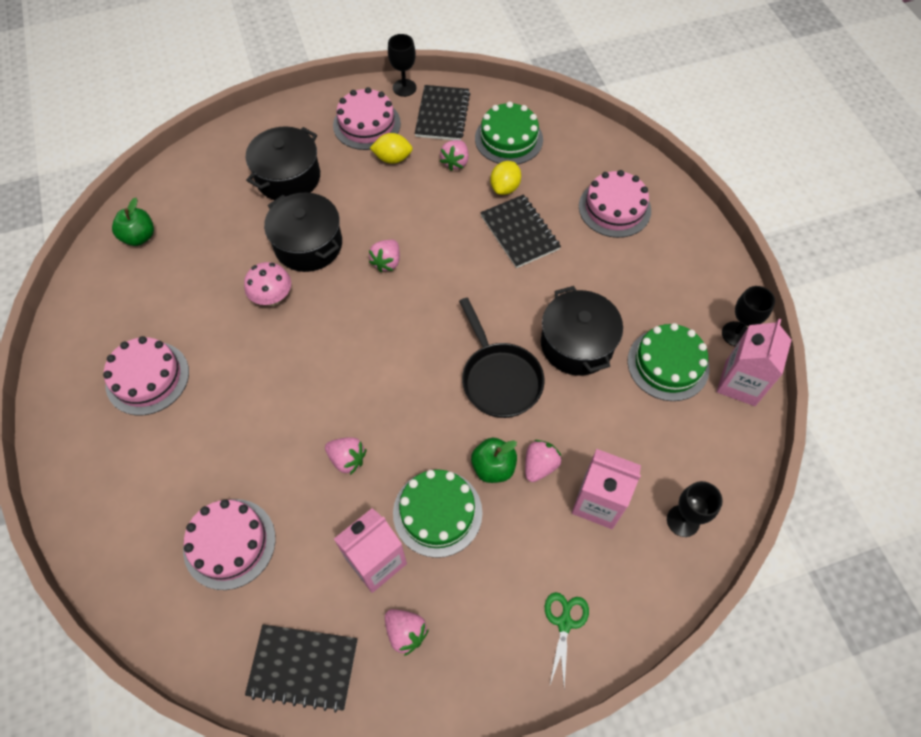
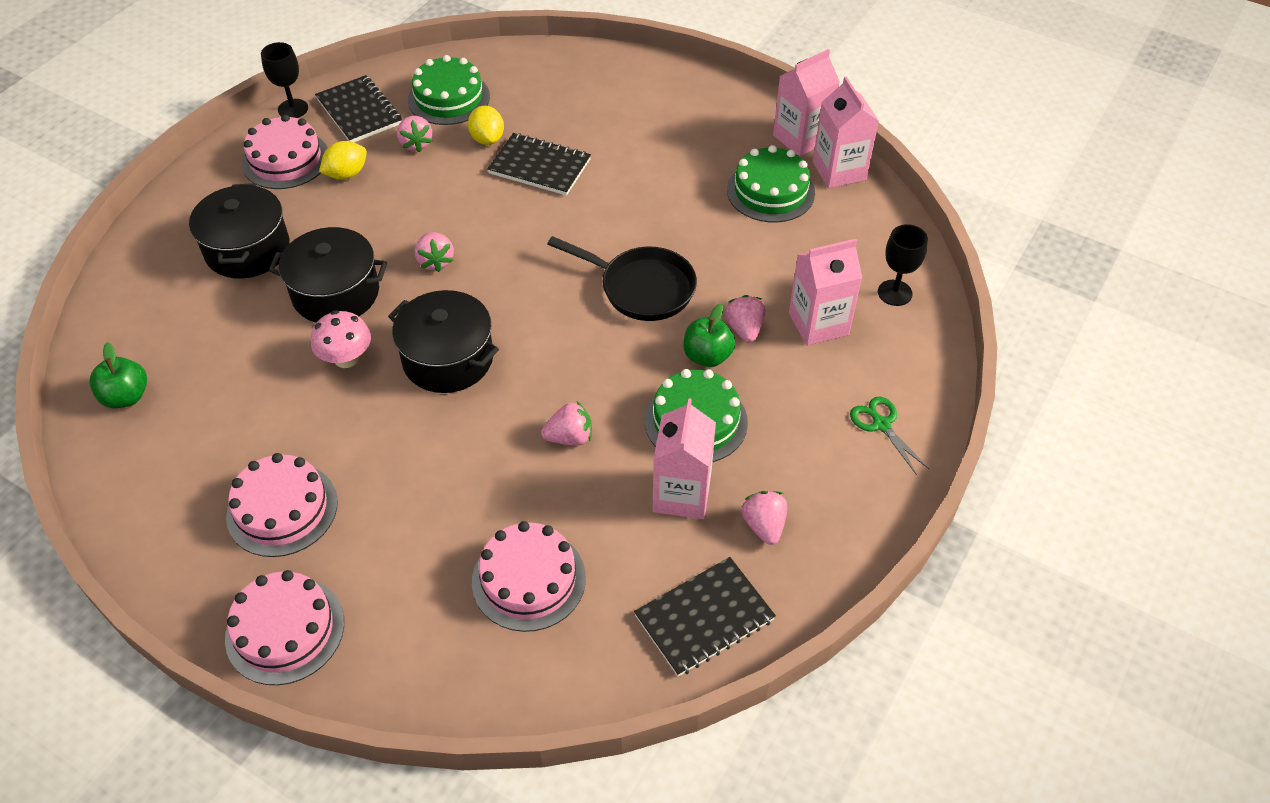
camera: 40 degrees left, 10 degrees down
pink strawberry [385,609,429,656] -> pink strawberry turned 105 degrees counterclockwise [742,491,787,545]
black pot [541,286,623,376] -> black pot moved to [388,290,499,393]
pink cake [579,170,651,238] -> pink cake moved to [225,570,344,685]
black goblet [722,286,775,346] -> pink carton [773,49,840,156]

